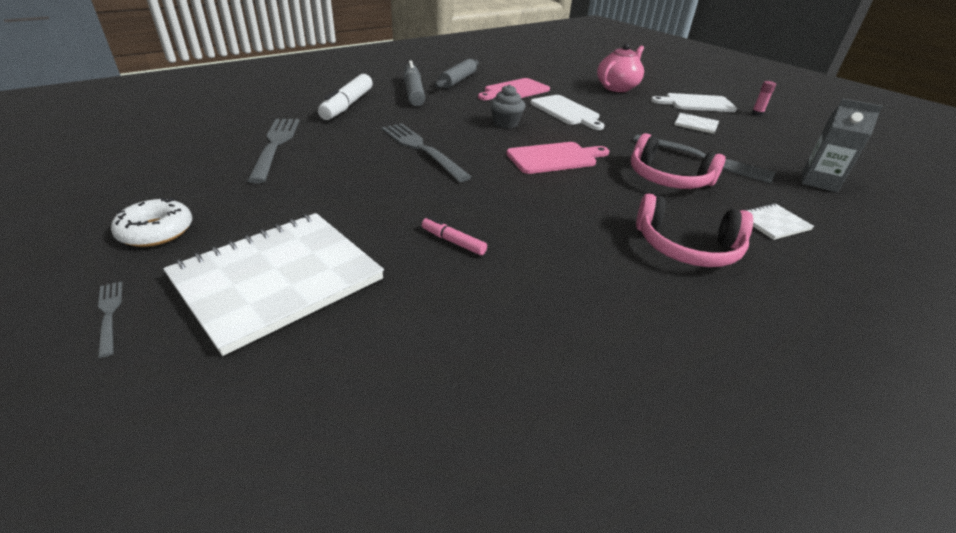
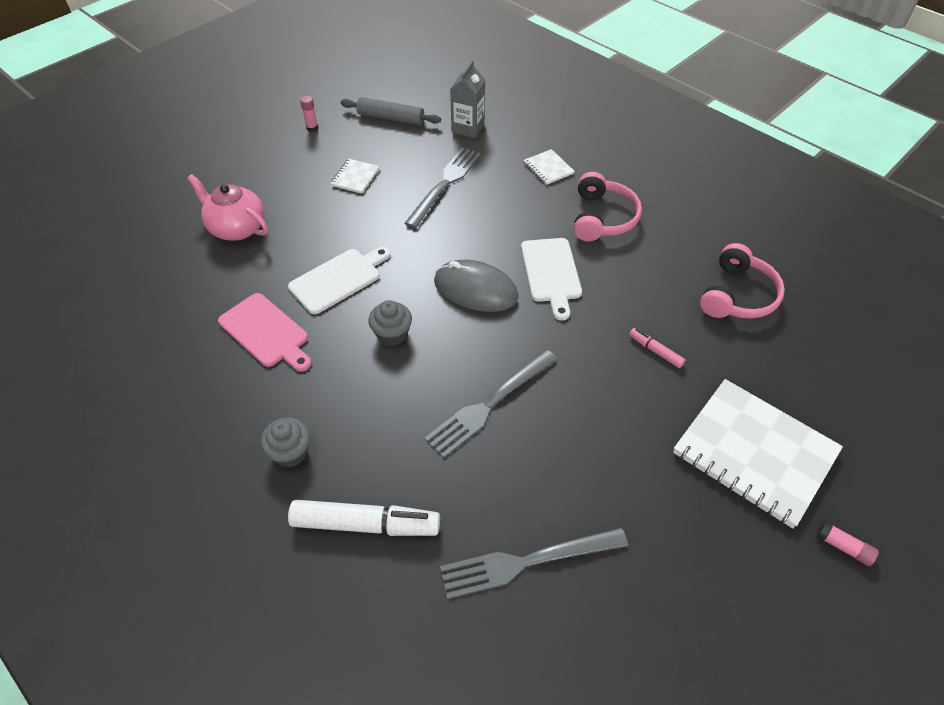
camera: 95 degrees left, 15 degrees up
grey fork [98,281,122,358] -> pink glue stick [817,521,879,566]
white donut [111,197,192,247] -> none
grey marker [404,61,425,106] -> grey cupcake [261,417,310,467]
pink marker [422,217,487,255] -> pink marker turned 105 degrees clockwise [629,328,685,368]
grey rolling pin [435,59,479,88] -> grey rolling pin moved to [340,97,441,125]
pink cutting board [506,142,609,174] -> grey mouse [434,260,519,312]
pink headphones [631,133,726,189] -> pink headphones moved to [700,243,785,319]
white cutting board [651,93,737,112] -> white cutting board moved to [521,238,582,321]

